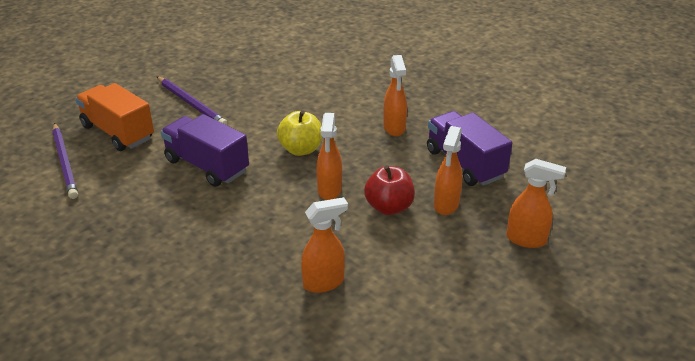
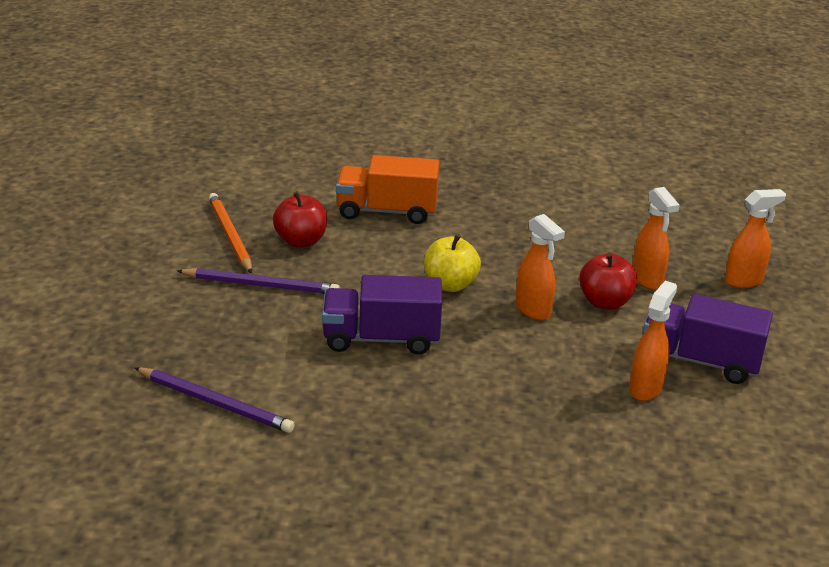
camera: 40 degrees left, 5 degrees down
orange truck [75,83,154,151] -> orange truck moved to [336,155,439,224]
orange spray bottle [383,55,407,136] -> none
purple truck [427,111,512,186] -> purple truck moved to [643,294,773,384]
none -> orange pencil [209,193,252,274]
none -> red apple [273,191,327,247]

